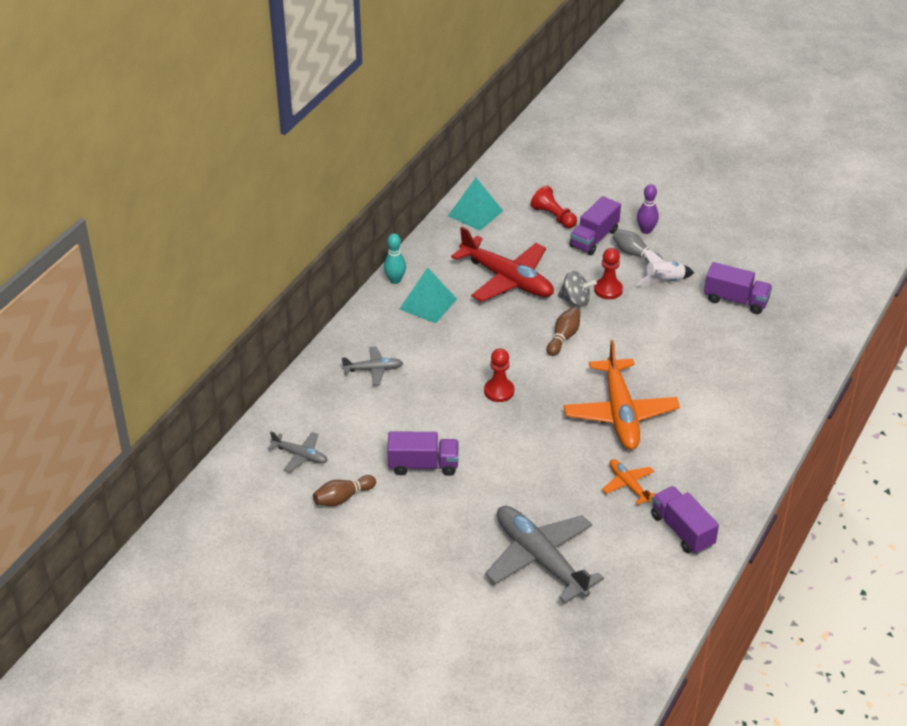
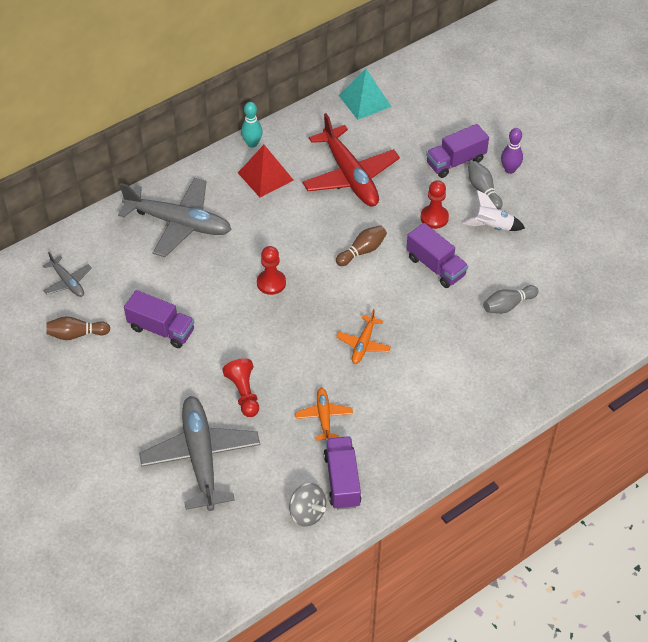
camera: 25 degrees right, 10 degrees up
grey plane [342,347,403,385] -> grey plane [118,178,232,257], size x2.04
turquoise pyramid [399,267,457,324] -> red pyramid [238,145,293,197]
red pawn [531,186,577,228] -> red pawn moved to [222,358,259,417]
grey spinning top [558,271,597,307] -> grey spinning top moved to [289,483,326,527]
orange plane [564,340,680,450] -> orange plane [336,309,391,364], size x0.49
purple truck [704,262,772,314] -> purple truck moved to [406,223,468,288]
none -> grey bowling pin [483,285,538,314]

